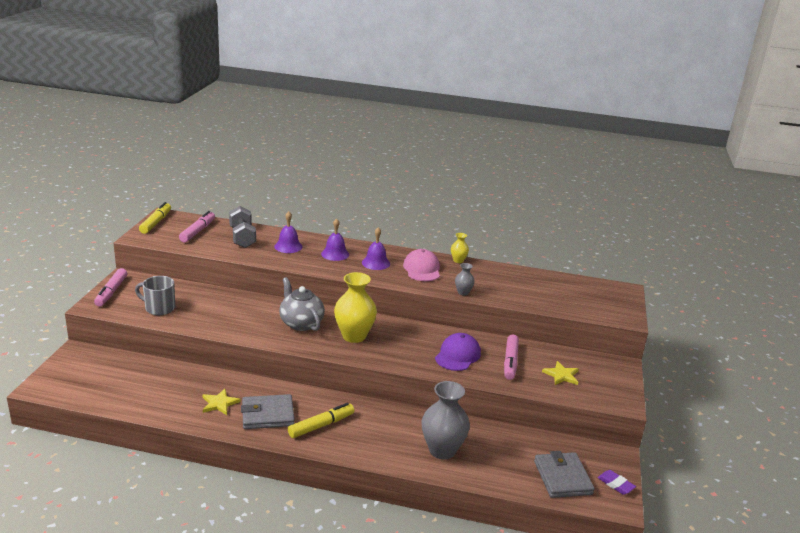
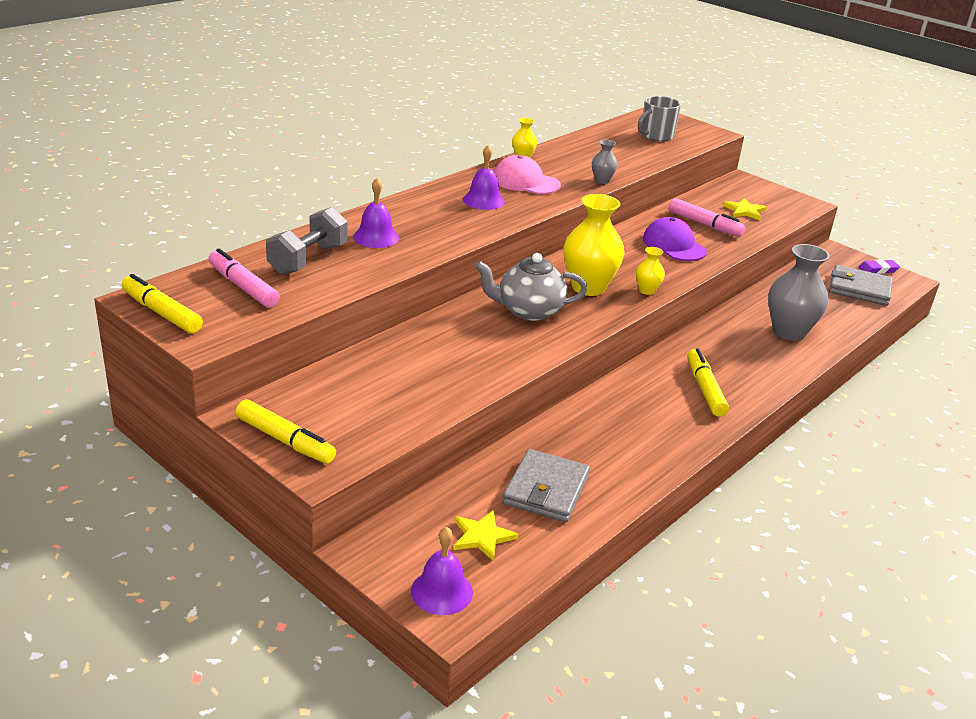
camera: 60 degrees left, 5 degrees up
pink marker [94,268,127,307] -> yellow marker [236,399,336,463]
grey mug [135,276,175,315] -> grey mug moved to [638,96,681,141]
yellow star [202,389,241,415] -> yellow star moved to [453,510,518,561]
grey dumbbell [229,206,256,248] -> grey dumbbell turned 75 degrees counterclockwise [266,207,348,275]
grey wallet [241,394,295,429] -> grey wallet moved to [503,449,590,522]
purple bell [321,218,349,261] -> purple bell moved to [411,527,473,615]
none -> yellow vase [636,247,665,295]

